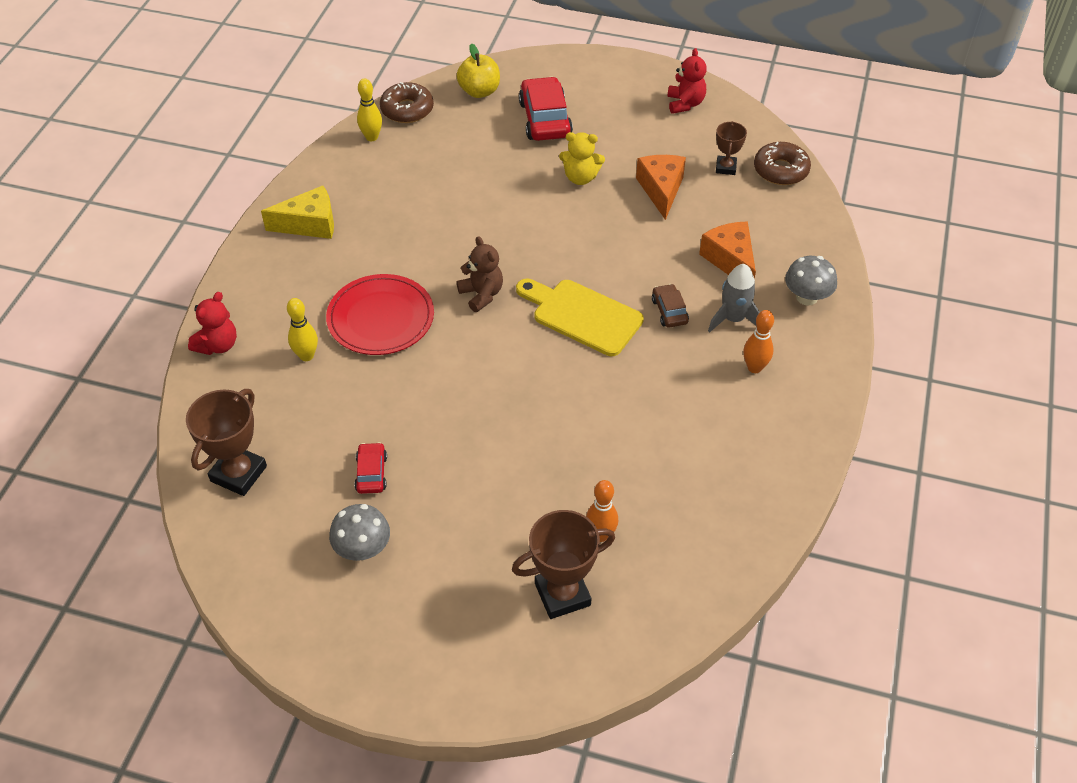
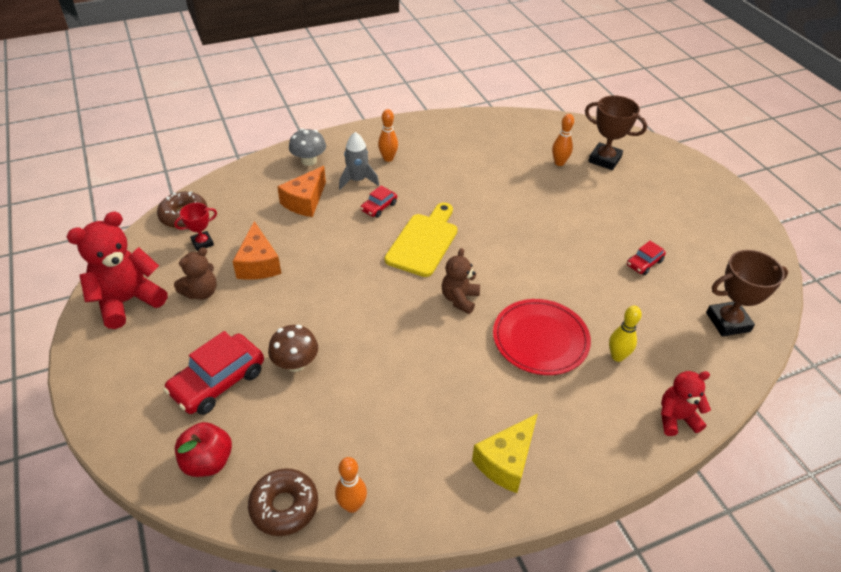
camera: 130 degrees left, 5 degrees down
yellow cheese [261,186,334,239] -> yellow cheese turned 90 degrees counterclockwise [472,414,538,493]
grey mushroom [329,504,390,561] -> none
yellow bowling pin [357,78,382,141] -> orange bowling pin [335,457,367,513]
yellow apple [457,43,500,98] -> red apple [175,422,232,477]
yellow cutting board [516,279,644,356] -> yellow cutting board turned 150 degrees counterclockwise [385,203,458,277]
yellow teddy bear [559,132,605,185] -> none
orange cheese [636,155,686,220] -> orange cheese turned 60 degrees counterclockwise [232,221,281,280]
brown car [652,284,689,327] -> red car [360,186,397,218]
red teddy bear [667,48,707,114] -> red teddy bear [67,211,168,329], size x1.69
brown trophy [716,121,747,175] -> red trophy [174,203,217,251]
none -> brown teddy bear [174,247,217,300]
none -> brown mushroom [268,325,318,372]

